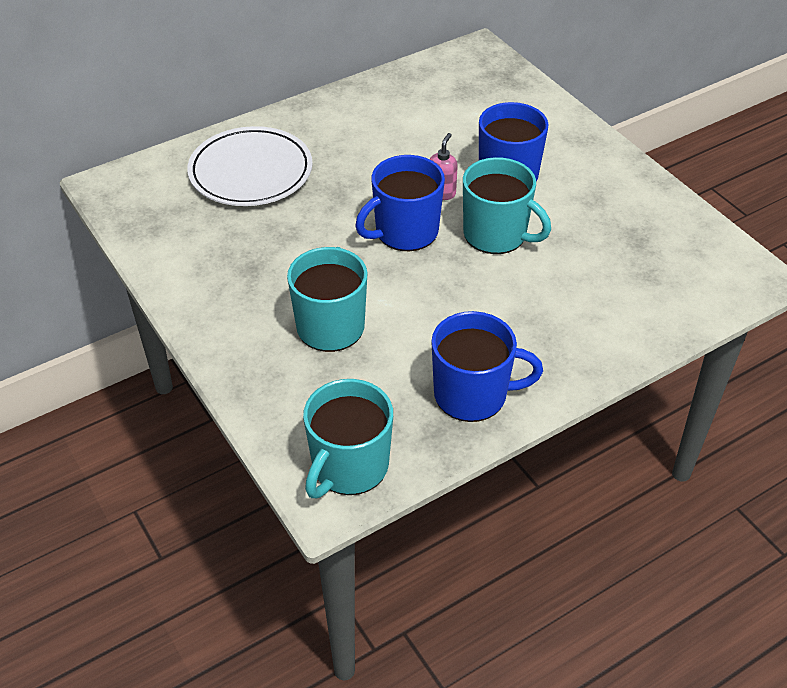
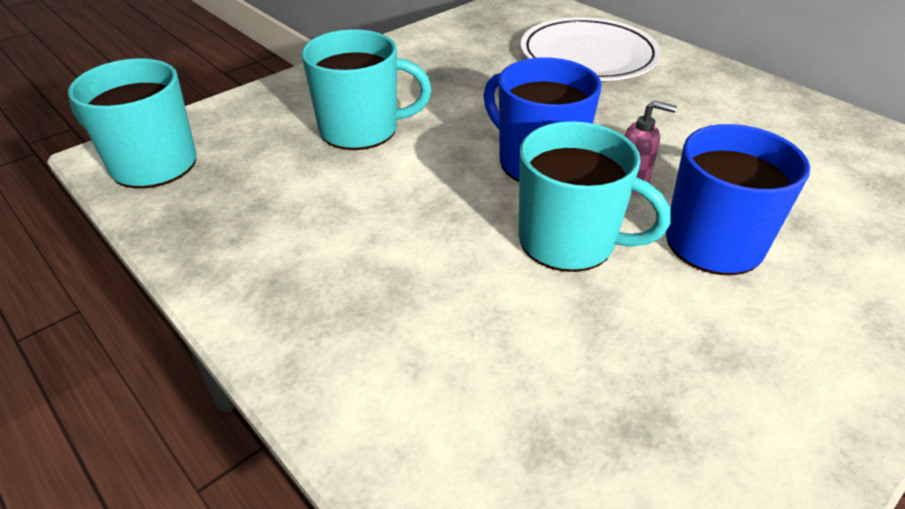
camera: 80 degrees right, 5 degrees down
blue mug [431,311,543,422] -> none
turquoise mug [463,157,551,254] -> turquoise mug turned 90 degrees counterclockwise [519,121,671,272]

